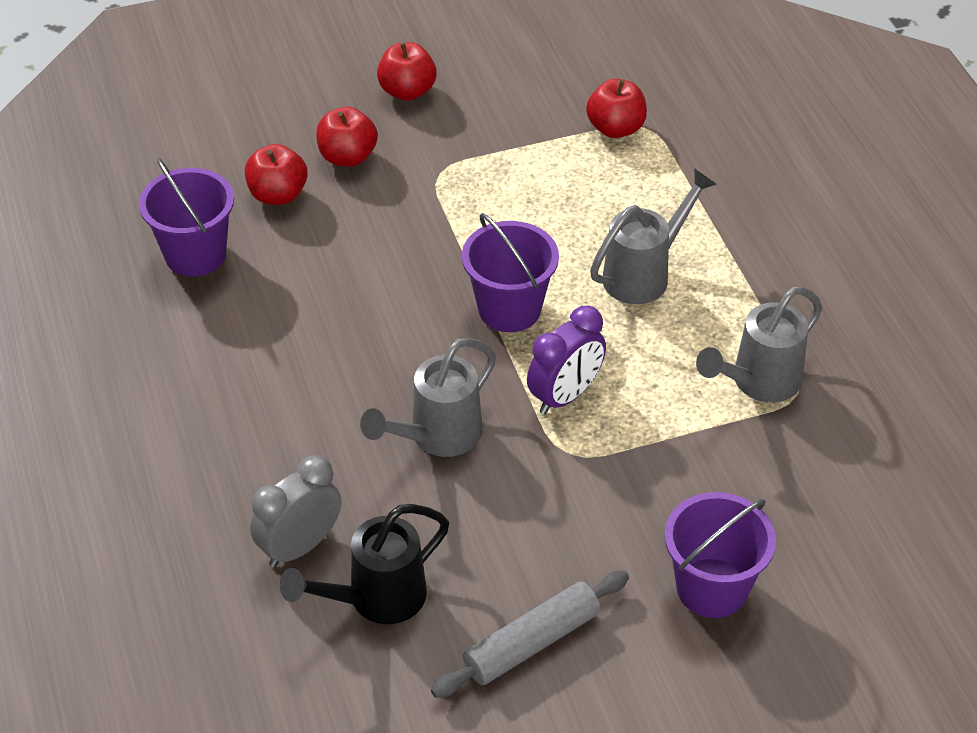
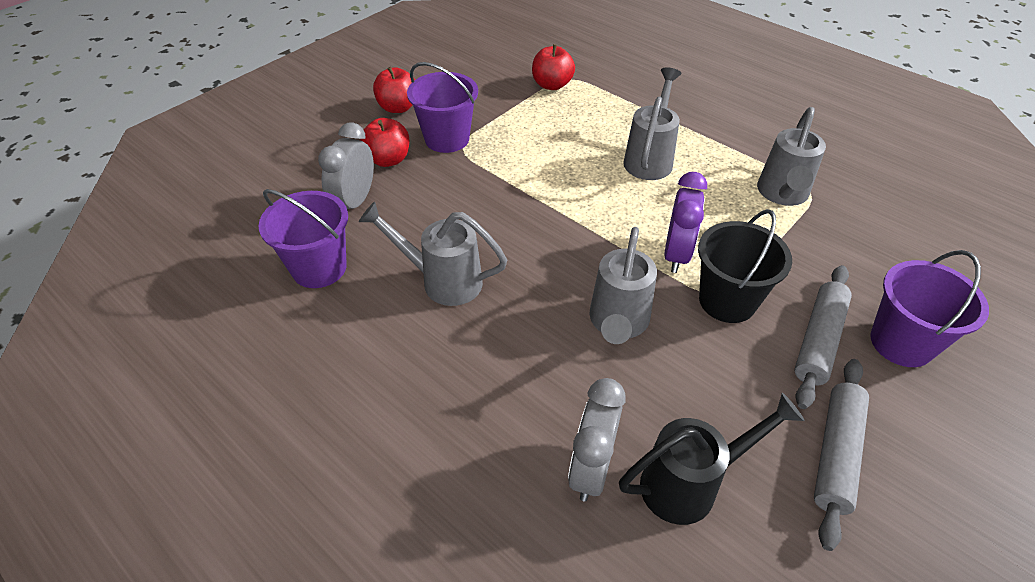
camera: 30 degrees left, 0 degrees up
red apple [245,144,307,205] -> grey clock [318,123,374,211]
black watering can [280,504,449,624] -> black watering can turned 135 degrees counterclockwise [619,393,805,525]
purple bucket [462,213,559,332] -> purple bucket moved to [407,62,478,153]
none -> grey watering can [359,201,507,306]
none -> black bucket [698,209,792,323]
none -> grey rolling pin [794,265,852,409]

